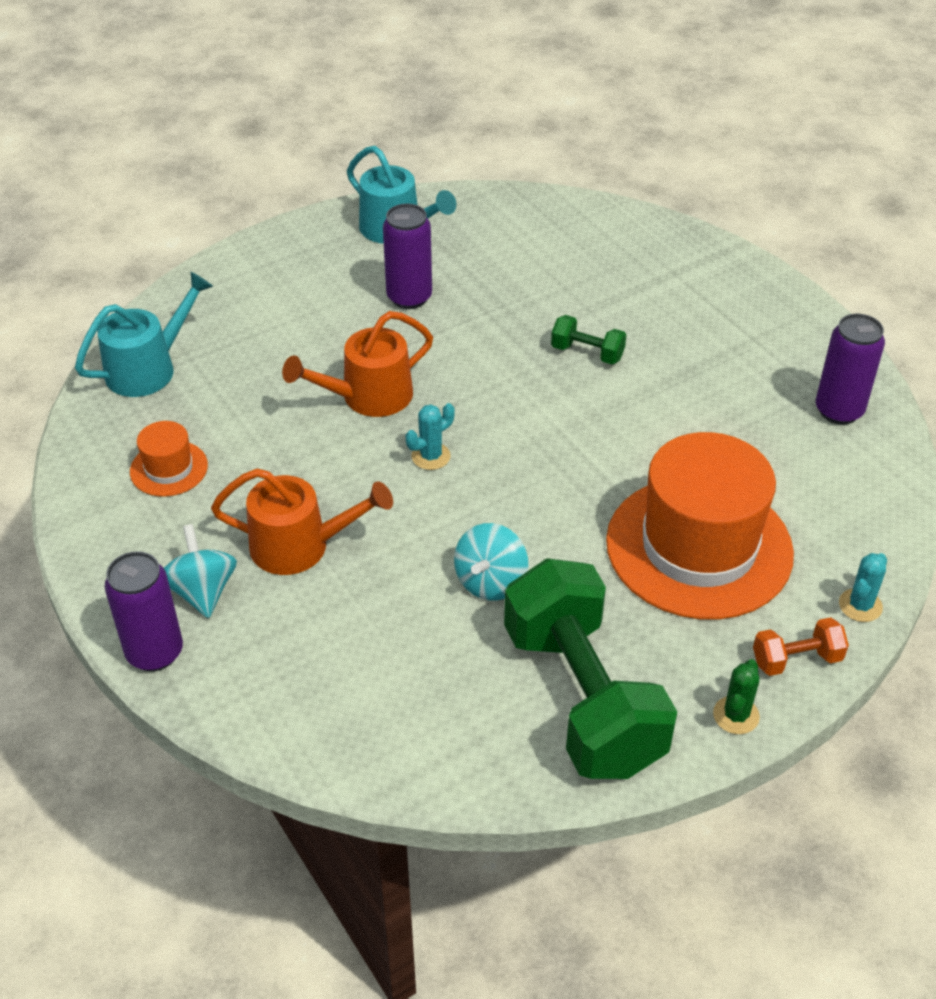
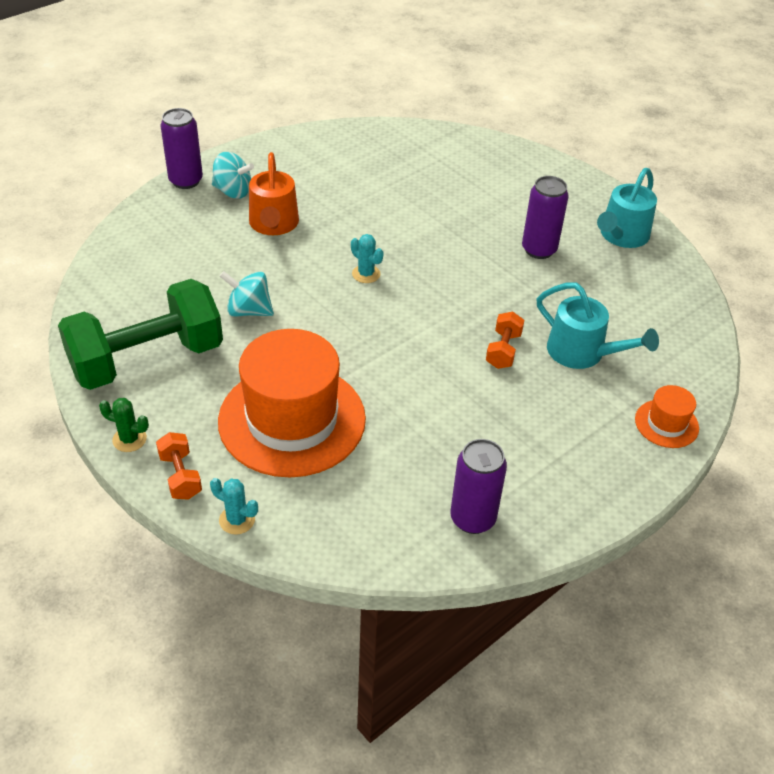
camera: 80 degrees right, 0 degrees up
turquoise watering can [75,272,213,397] -> turquoise watering can moved to [537,283,659,369]
orange hat [130,421,208,497] -> orange hat moved to [635,385,699,448]
turquoise spinning top [164,524,237,618] -> turquoise spinning top turned 45 degrees clockwise [212,152,254,199]
orange watering can [282,311,433,417] -> none
green dumbbell [551,315,626,364] -> orange dumbbell [486,312,524,369]

